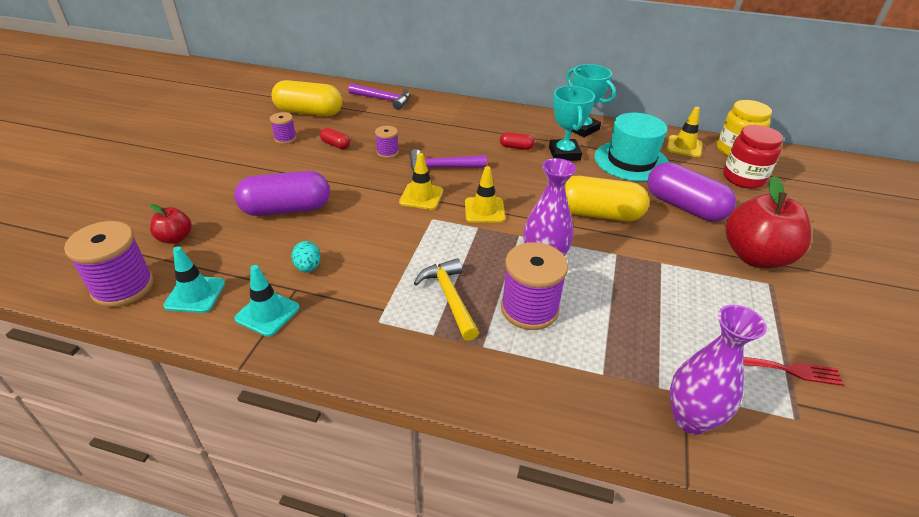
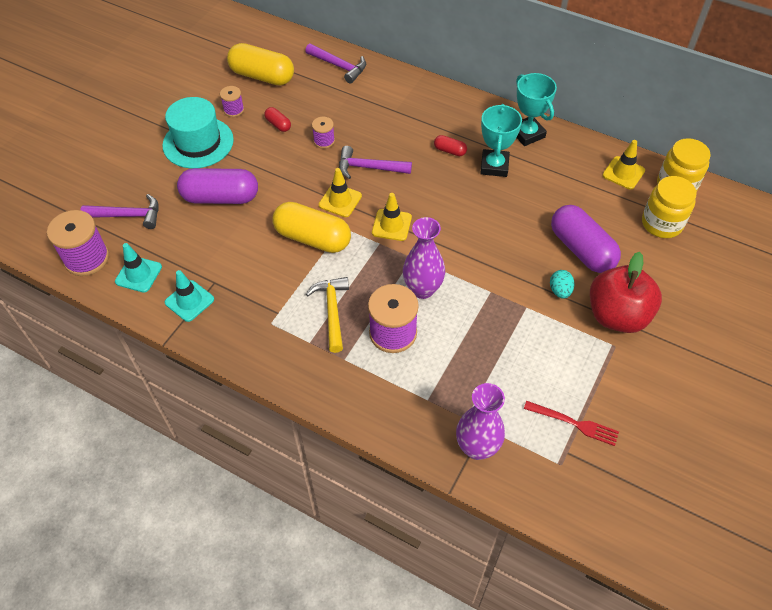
camera: 15 degrees right, 15 degrees up
red apple [150,204,192,244] -> purple hammer [80,194,159,229]
turquoise egg [291,241,320,272] -> turquoise egg moved to [550,270,574,299]
yellow capsule [565,176,649,222] -> yellow capsule moved to [272,202,351,253]
turquoise hat [594,113,669,181] -> turquoise hat moved to [162,97,234,168]
red jar [723,125,783,189] -> yellow jar [642,176,697,238]

